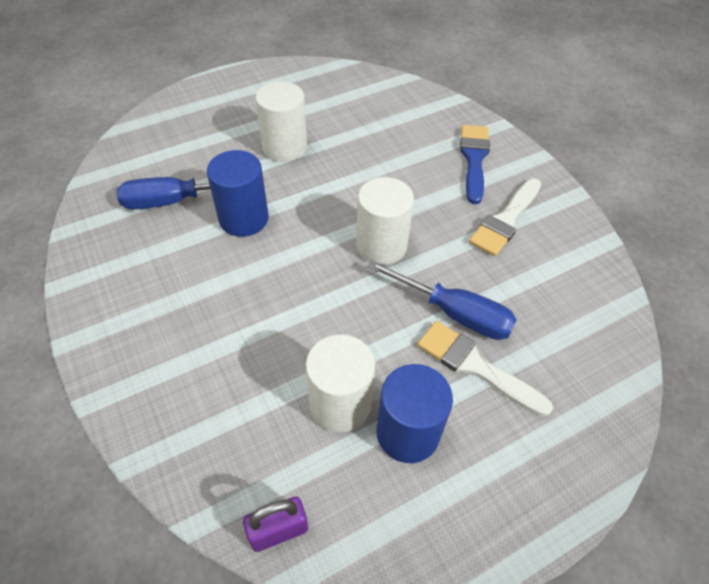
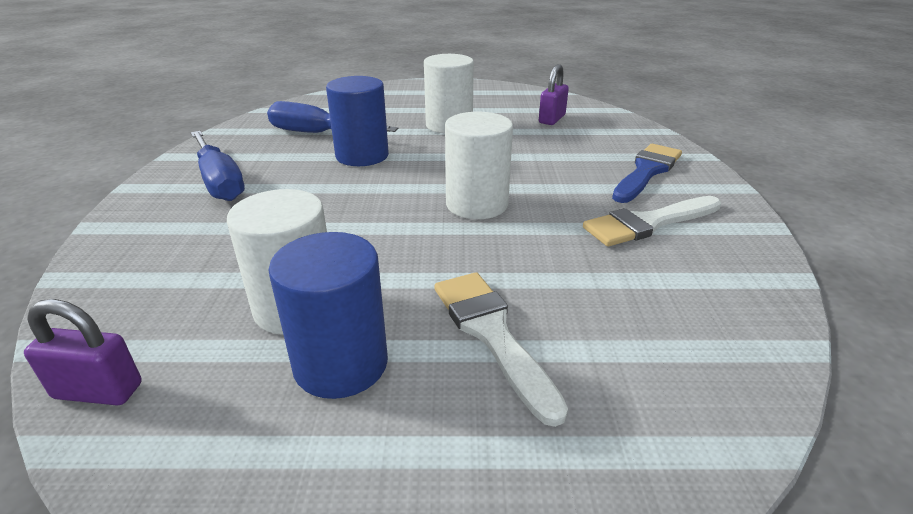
camera: 30 degrees right, 20 degrees down
blue screwdriver [367,260,517,340] -> blue screwdriver moved to [191,131,245,201]
none -> purple padlock [539,64,569,125]

